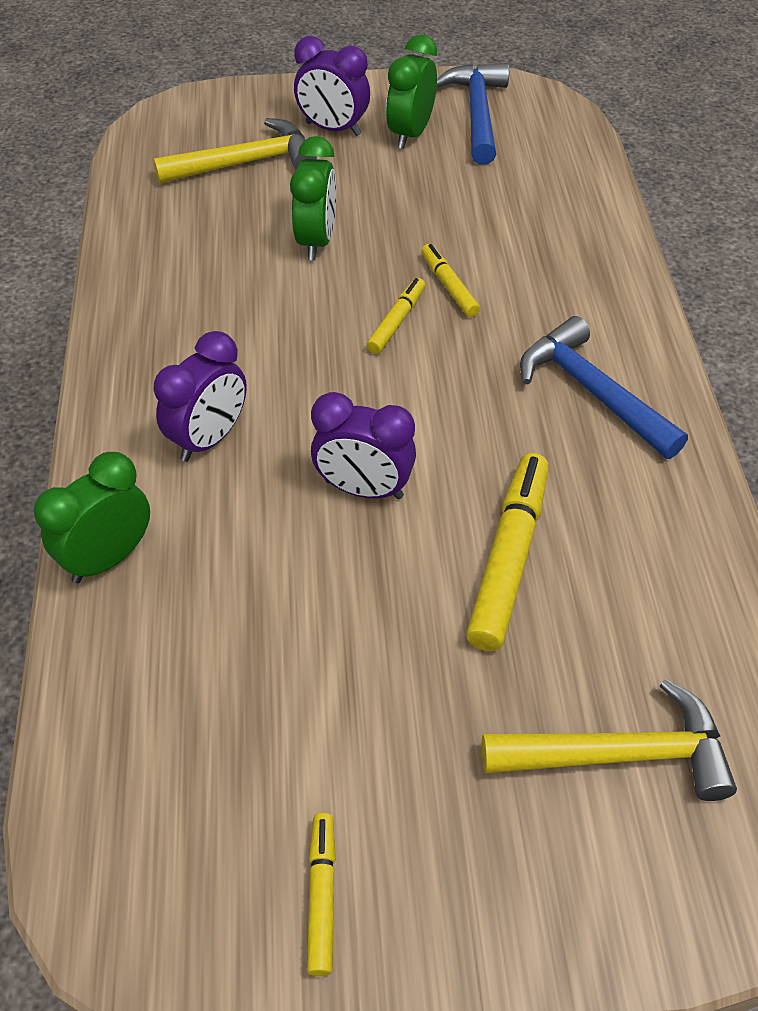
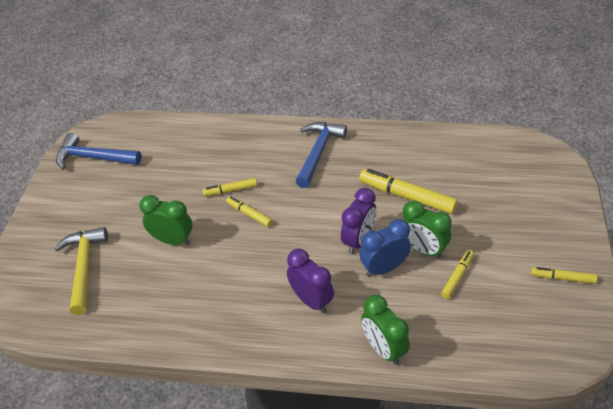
camera: 75 degrees left, 5 degrees down
purple clock [294,36,370,136] -> none
green clock [386,35,437,149] -> green clock moved to [403,200,452,258]
yellow hammer [482,679,737,801] -> none
blue hammer [520,316,688,459] -> blue hammer turned 135 degrees clockwise [295,122,347,188]
none -> blue clock [360,219,411,277]
none -> yellow marker [441,250,474,299]

